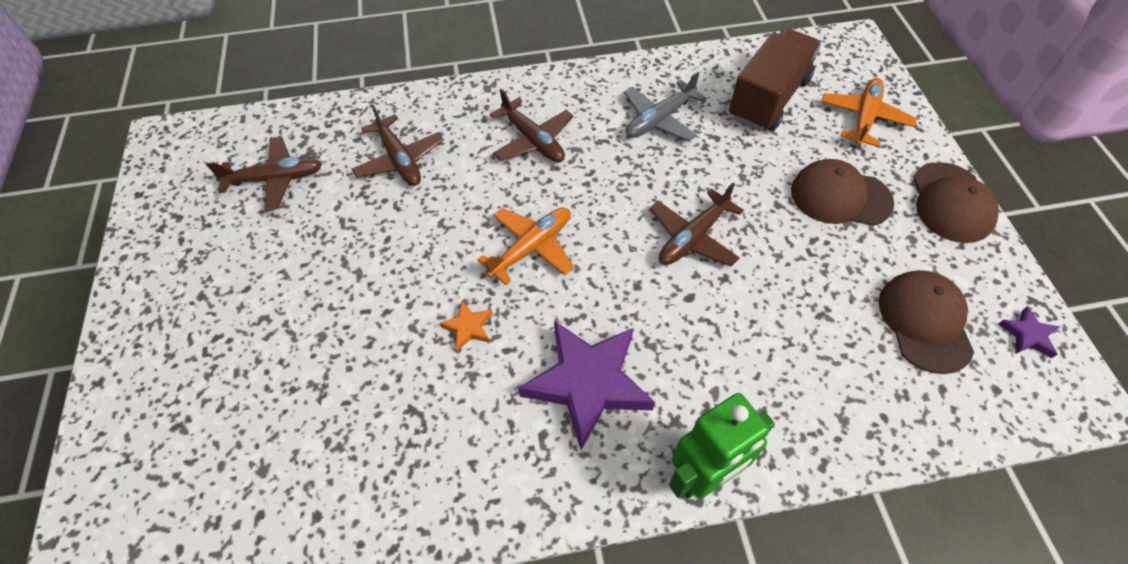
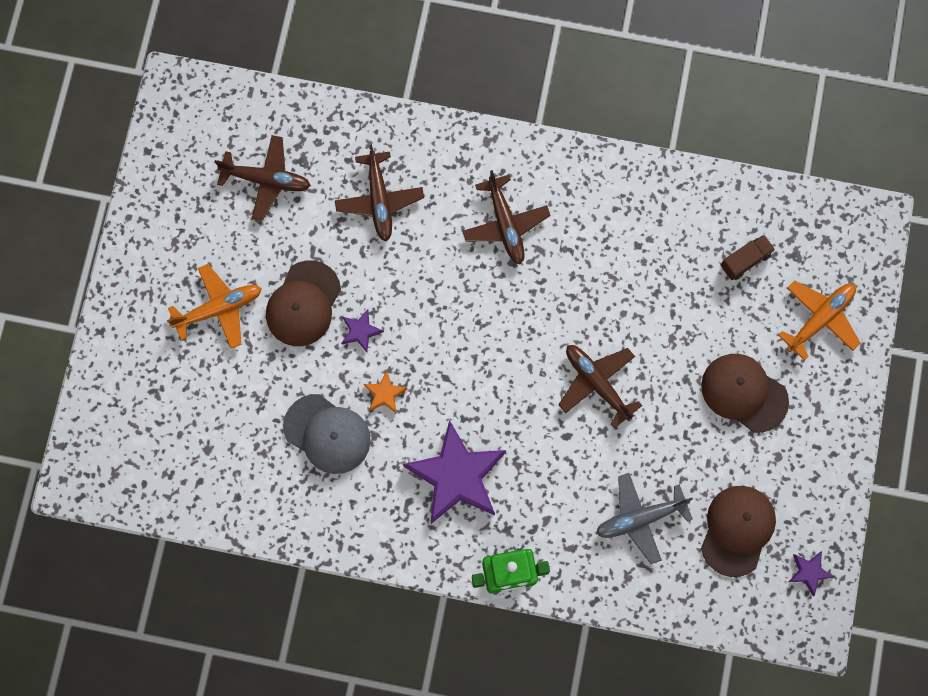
camera: 20 degrees right, 20 degrees up
orange plane [477,208,574,285] -> orange plane moved to [167,264,262,349]
grey plane [624,72,707,142] -> grey plane moved to [596,473,693,564]
brown plane [650,183,744,267] -> brown plane turned 75 degrees clockwise [558,345,642,429]
brown truck [729,28,821,131] -> brown truck [721,235,775,280], size x0.47
brown cap [913,162,999,243] -> brown cap moved to [266,260,341,346]
none -> grey cap [283,394,371,474]
none -> purple star [341,310,384,352]

